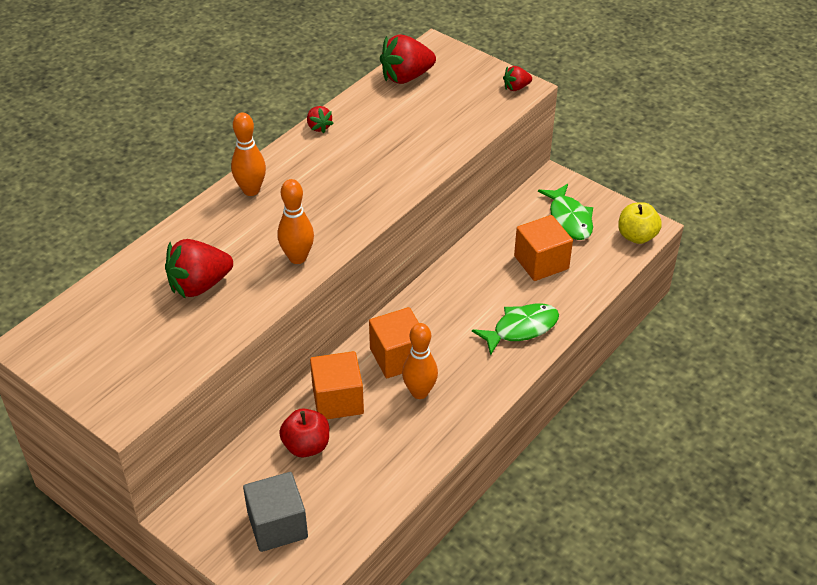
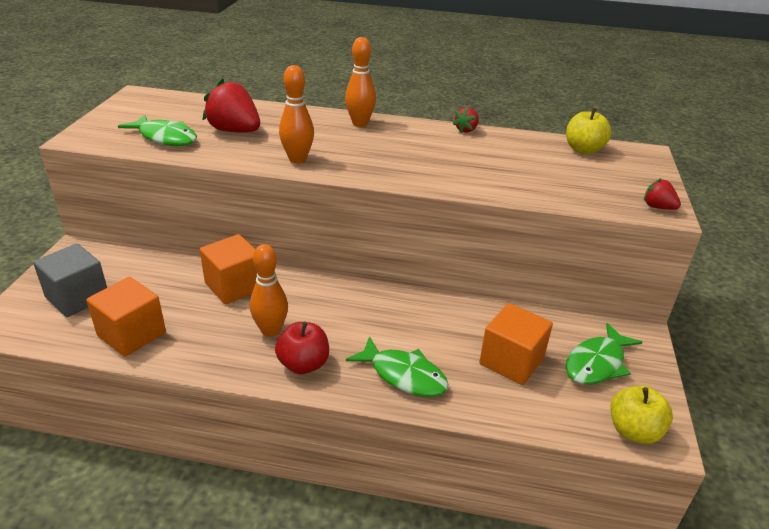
camera: 60 degrees right, 10 degrees down
red apple [279,408,329,457] -> red apple moved to [275,321,329,374]
orange cube [369,307,419,378] -> orange cube moved to [86,277,166,357]
red strawberry [380,35,436,84] -> yellow apple [566,108,612,154]
none -> green fish [118,114,197,146]

